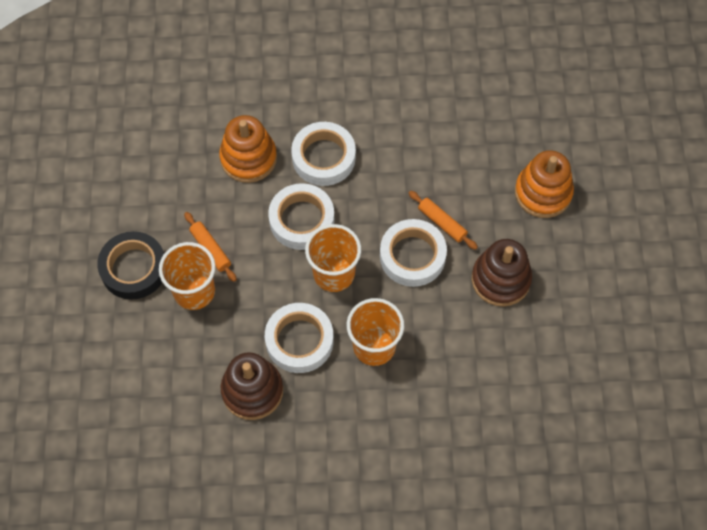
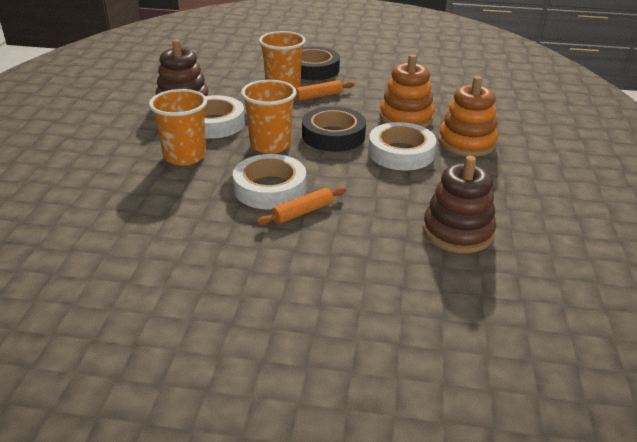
camera: 100 degrees right, 30 degrees down
white tape [268,183,335,250] -> black tape [302,106,366,152]
brown stacking toy [472,239,532,307] -> brown stacking toy moved to [423,156,496,253]
orange stacking toy [515,150,574,218] -> orange stacking toy moved to [438,76,498,157]

